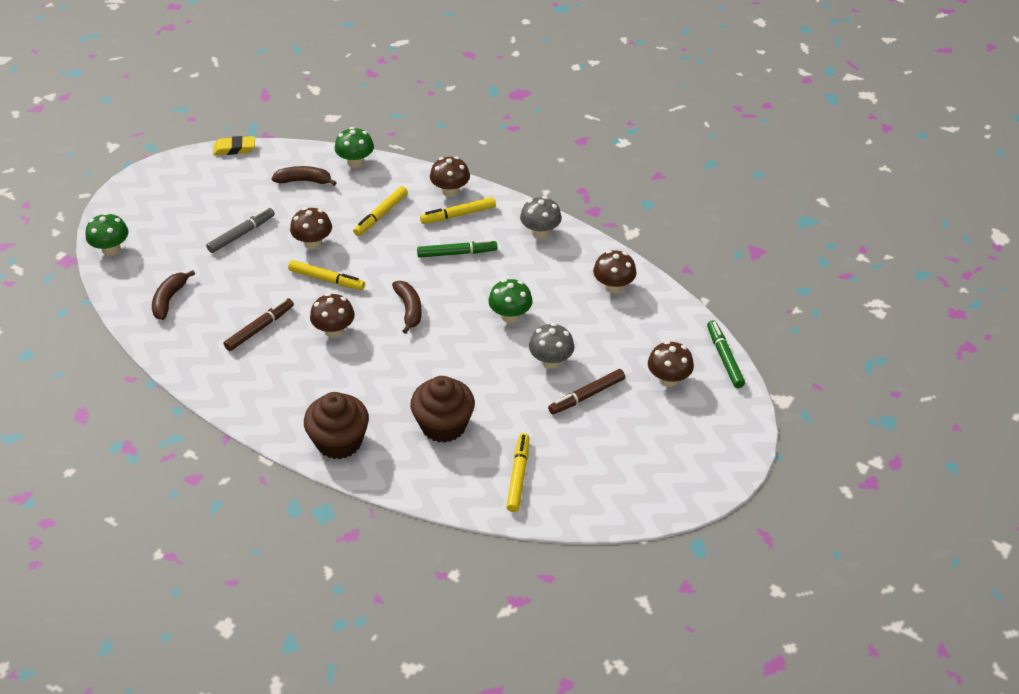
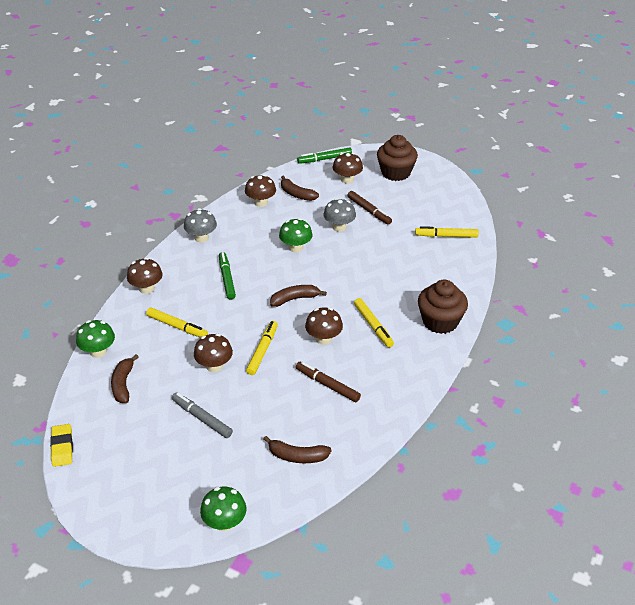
camera: 95 degrees left, 5 degrees down
brown cupcake [410,376,475,443] -> brown cupcake moved to [377,135,418,181]
yellow marker [420,197,496,224] -> yellow marker moved to [354,298,394,348]
none -> brown banana [281,176,319,201]

